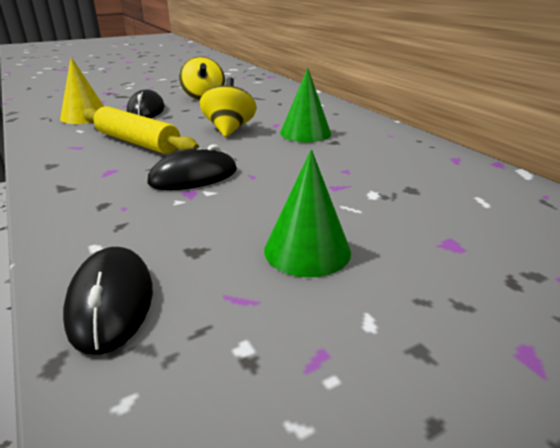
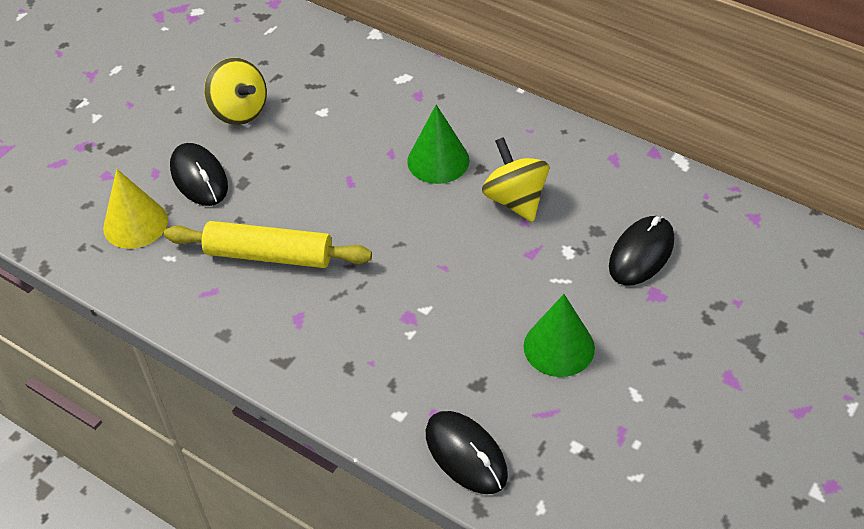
camera: 25 degrees left, 20 degrees up
black mouse [148,144,237,190] -> black mouse moved to [609,216,674,286]
yellow spinning top [200,77,257,137] -> yellow spinning top moved to [482,137,549,222]

